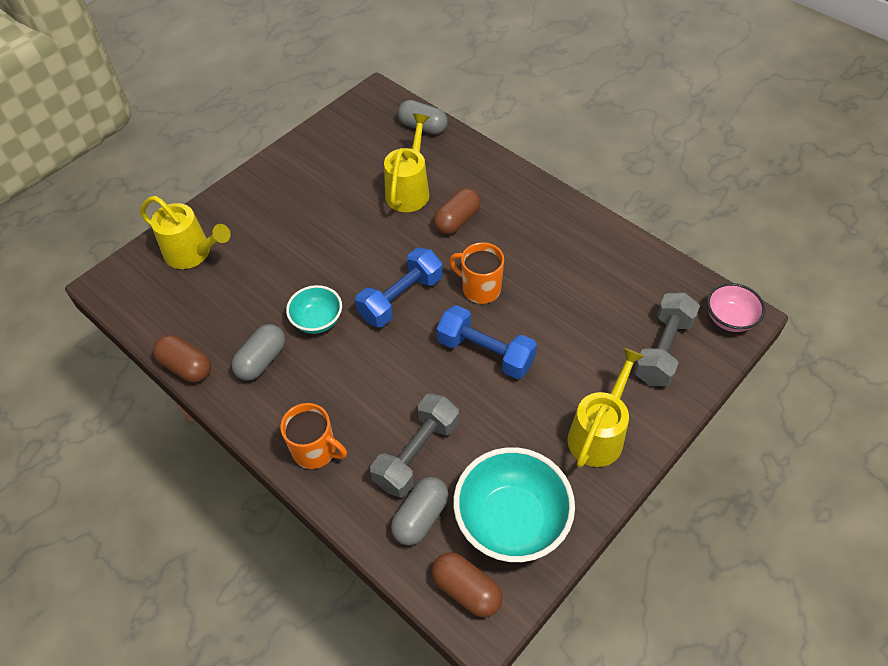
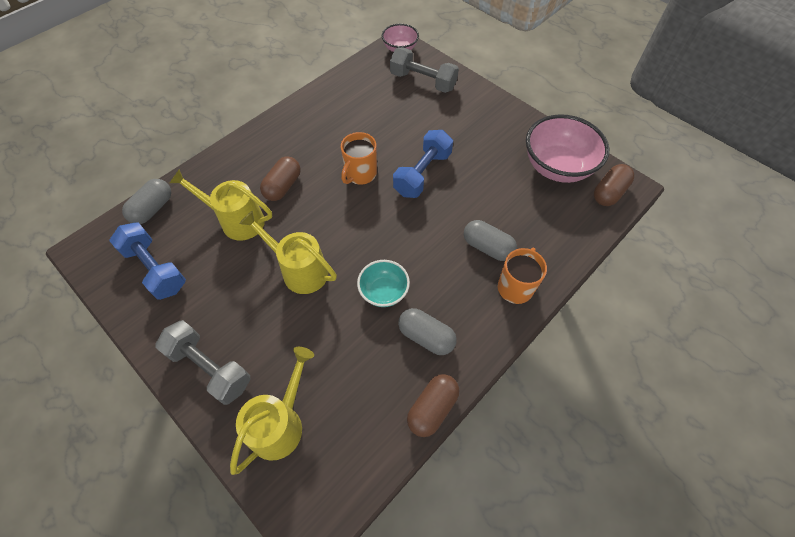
camera: 90 degrees left, 5 degrees up
blue dumbbell [355,248,443,327] -> blue dumbbell moved to [109,222,186,300]
grey dumbbell [370,393,459,498] -> grey dumbbell moved to [155,320,251,405]
grey capsule [391,477,449,546] -> grey capsule moved to [464,220,517,261]
brown capsule [433,188,480,235] -> brown capsule turned 75 degrees clockwise [260,157,301,201]
turquoise bowl [453,447,575,562] -> pink bowl [526,114,609,183]
yellow watering can [567,348,644,468] -> yellow watering can moved to [239,211,337,294]

